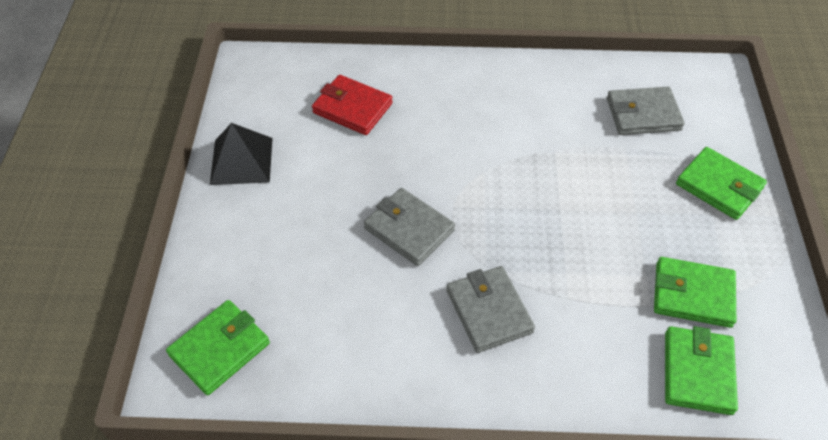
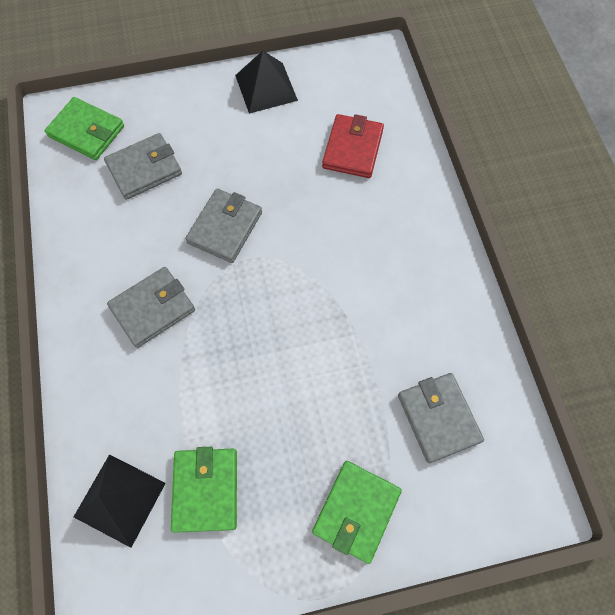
camera: 75 degrees right, 15 degrees up
green wallet [665,326,738,415] -> black pyramid [74,454,166,548]
none -> grey wallet [104,133,182,200]

